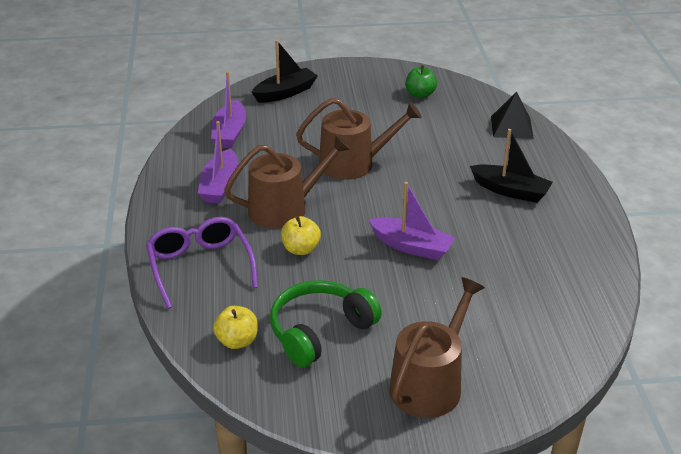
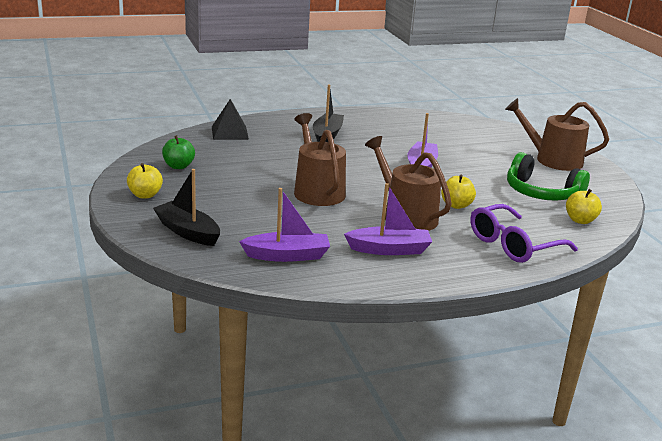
camera: 105 degrees left, 10 degrees down
none -> yellow apple [127,163,163,199]

